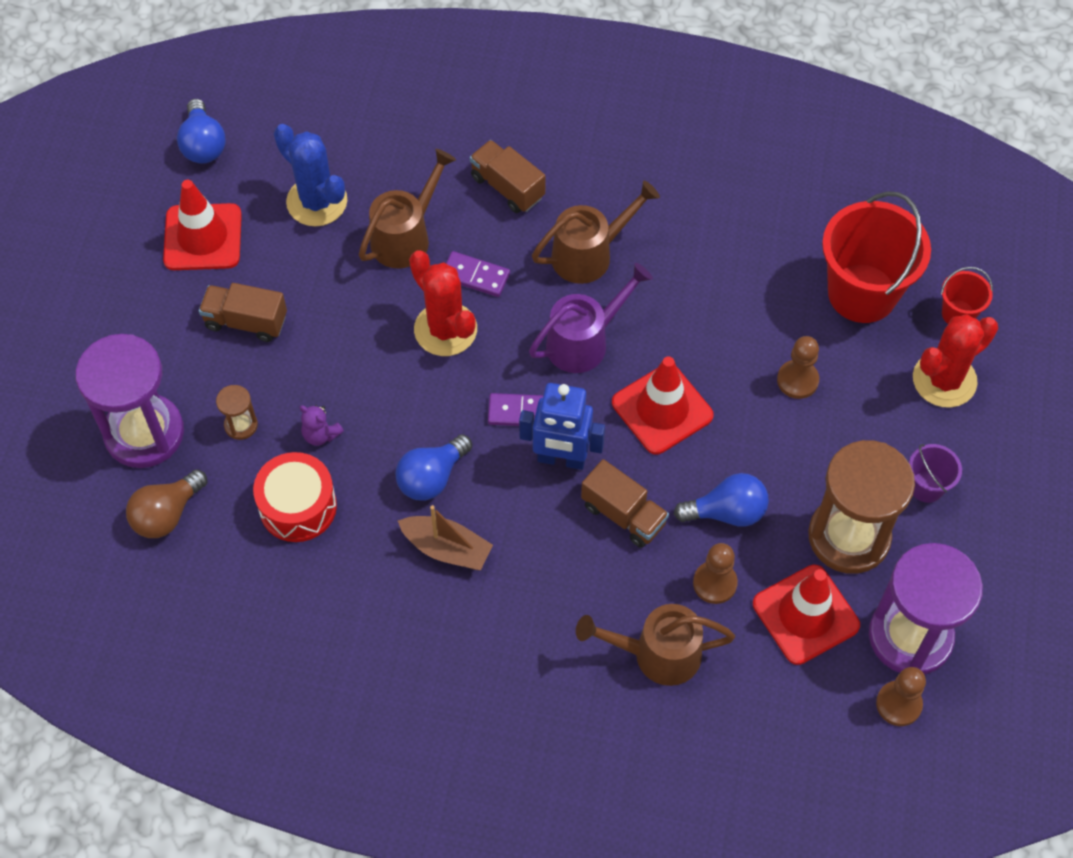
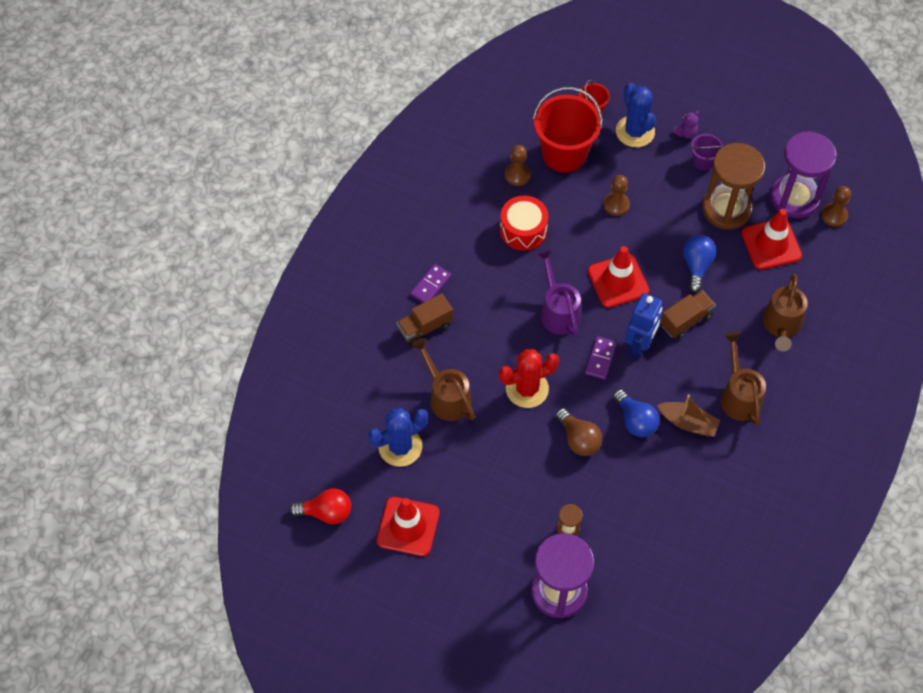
camera: 75 degrees left, 0 degrees up
brown light bulb [126,469,207,538] -> brown light bulb moved to [556,408,602,456]
blue light bulb [177,99,226,164] -> red light bulb [289,489,351,524]
brown truck [199,283,287,342] -> none
red drum [253,452,337,542] -> red drum moved to [500,196,548,251]
purple teddy bear [300,405,344,446] -> purple teddy bear moved to [672,111,699,138]
brown boat [398,505,493,570] -> brown boat turned 75 degrees clockwise [657,394,720,437]
purple domino [446,251,510,297] -> purple domino moved to [410,264,451,303]
brown watering can [532,181,660,284] -> brown watering can moved to [721,332,766,426]
brown pawn [693,543,738,604] -> brown pawn moved to [505,145,531,186]
red cactus [913,314,998,408] -> blue cactus [616,83,656,147]

